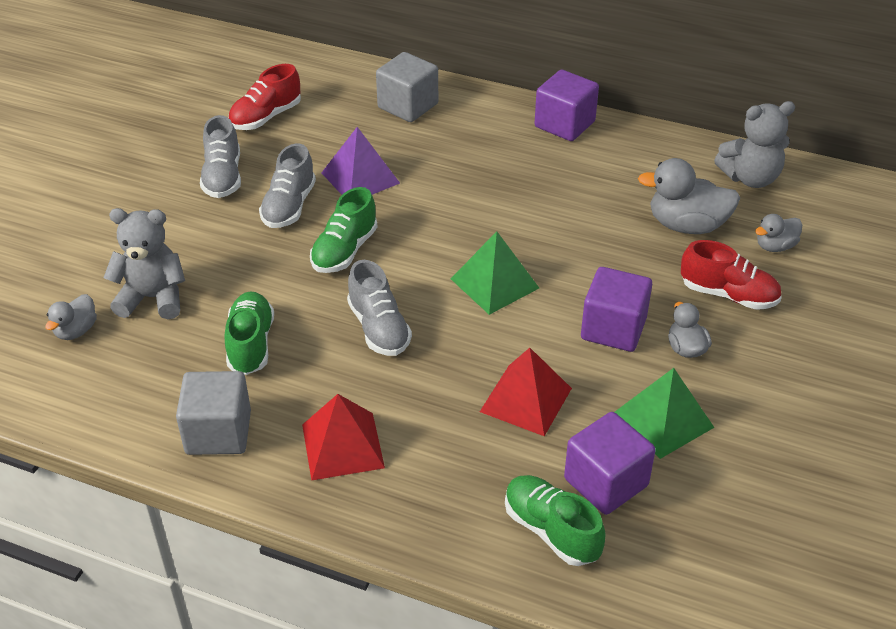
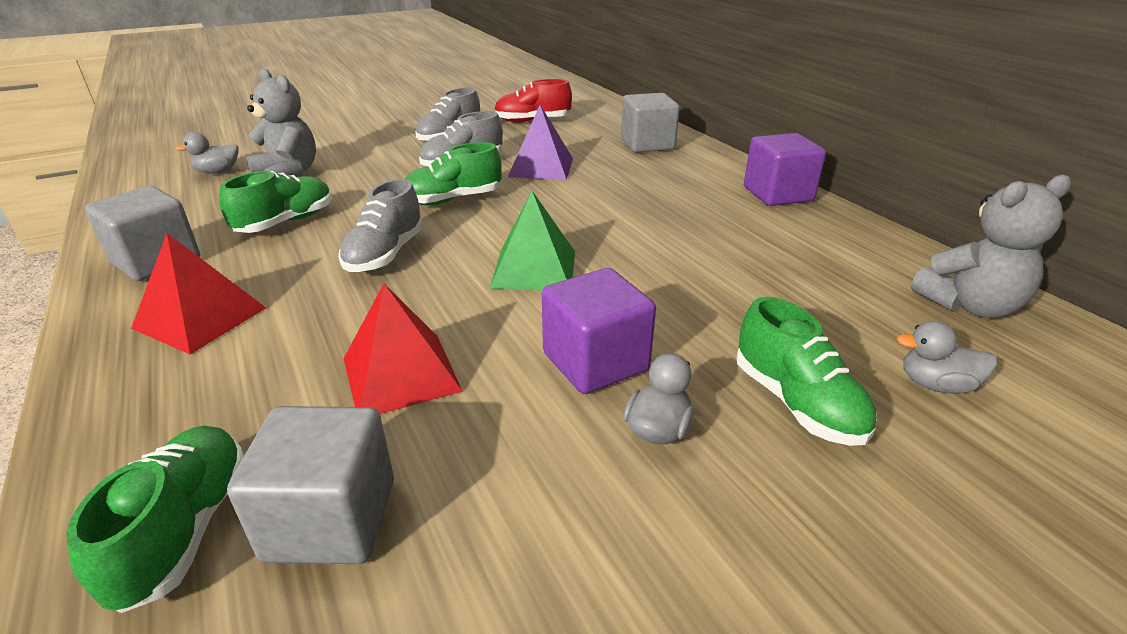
camera: 40 degrees right, 10 degrees down
purple cube [564,412,655,515] -> grey cube [227,406,394,564]
green pyramid [615,368,714,459] -> none
grey duck [638,158,740,234] -> none
red shoe [681,240,782,310] -> green shoe [737,297,877,446]
grey teddy bear [714,101,795,188] -> grey teddy bear turned 45 degrees counterclockwise [911,175,1071,318]

